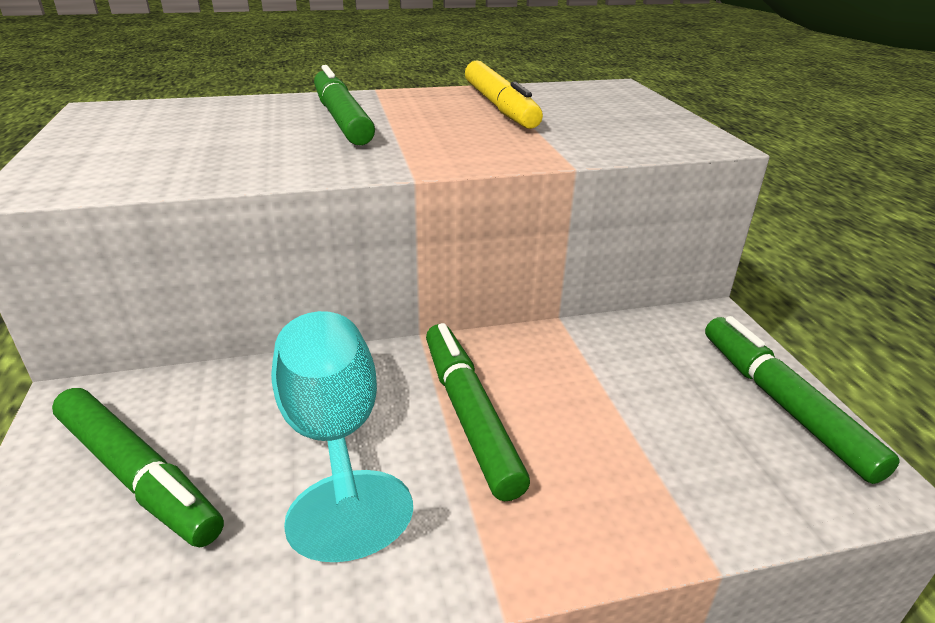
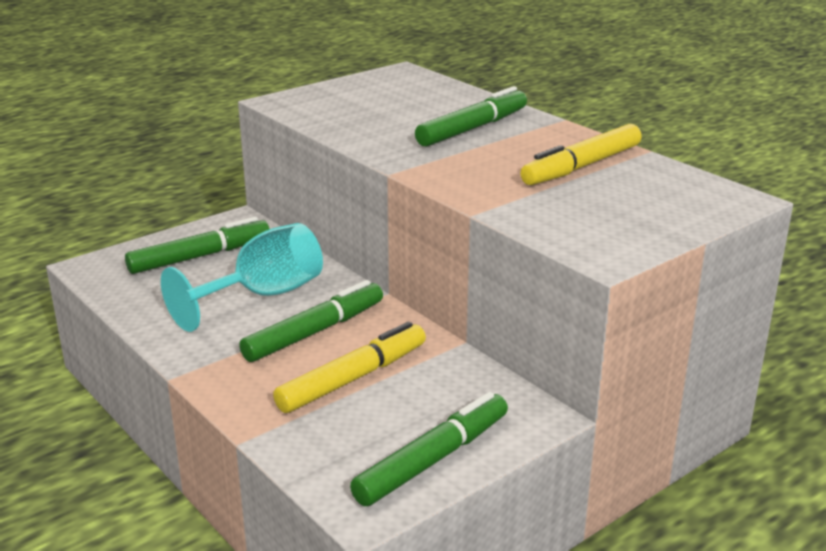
camera: 65 degrees right, 5 degrees down
green marker [52,388,224,547] -> green marker turned 135 degrees counterclockwise [125,217,270,274]
none -> yellow marker [273,322,426,413]

